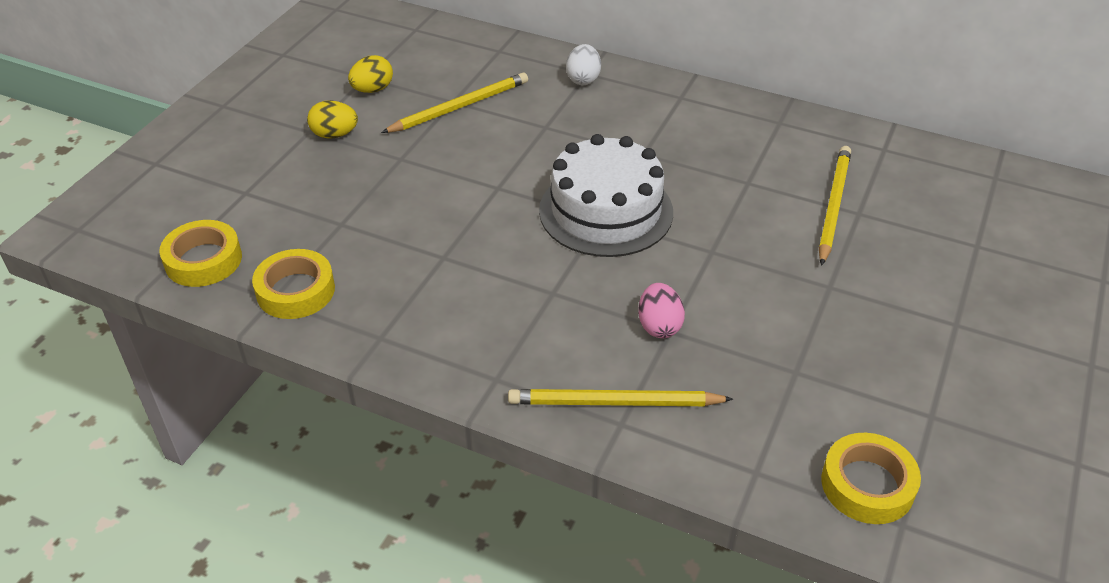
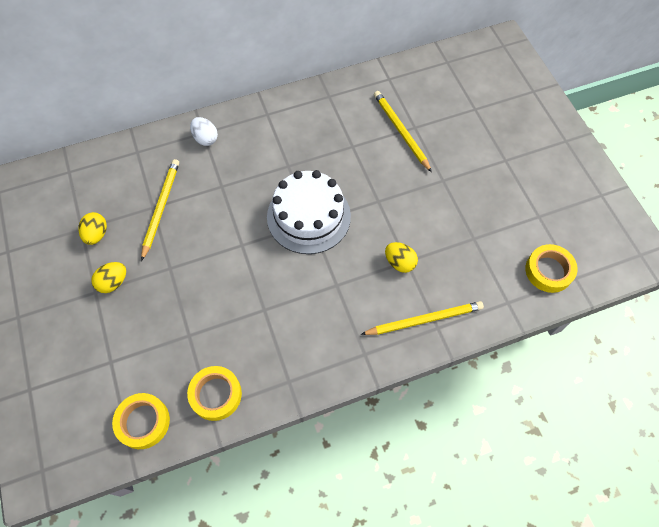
camera: 45 degrees left, 20 degrees up
yellow pencil [508,389,733,406] -> yellow pencil turned 150 degrees counterclockwise [361,301,484,335]
pink egg [638,283,685,338] -> yellow egg [385,242,418,273]

